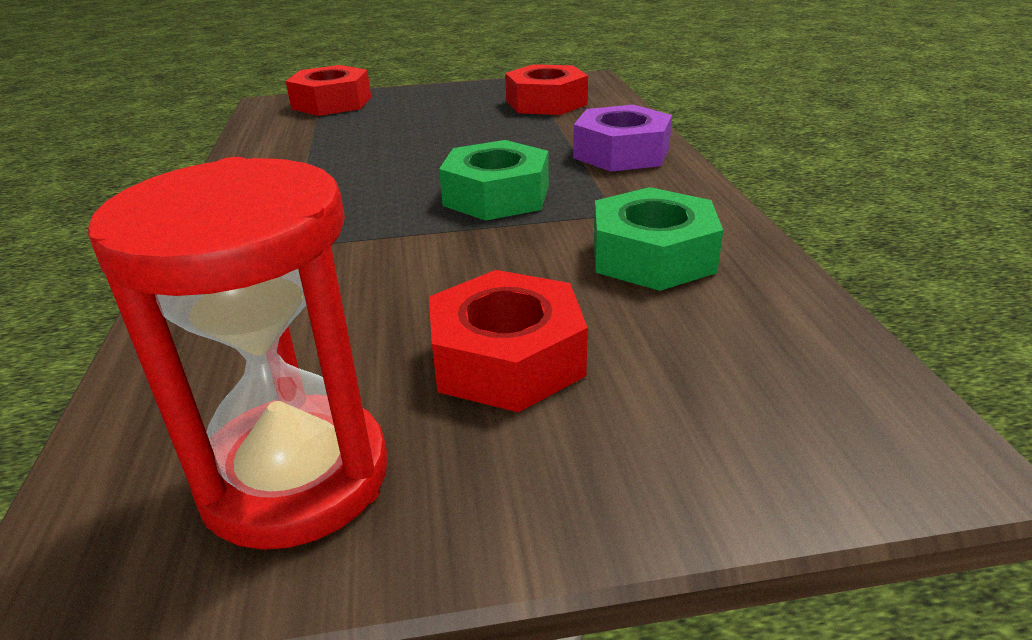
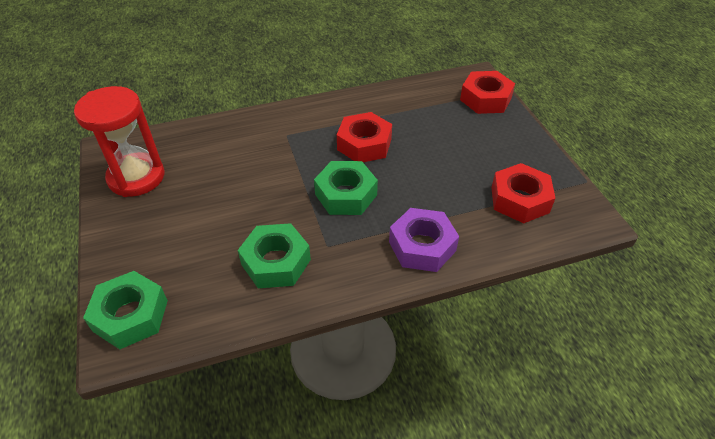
camera: 80 degrees right, 15 degrees up
red nut [429,270,588,412] -> red nut moved to [337,112,392,162]
none -> green nut [83,271,168,349]

